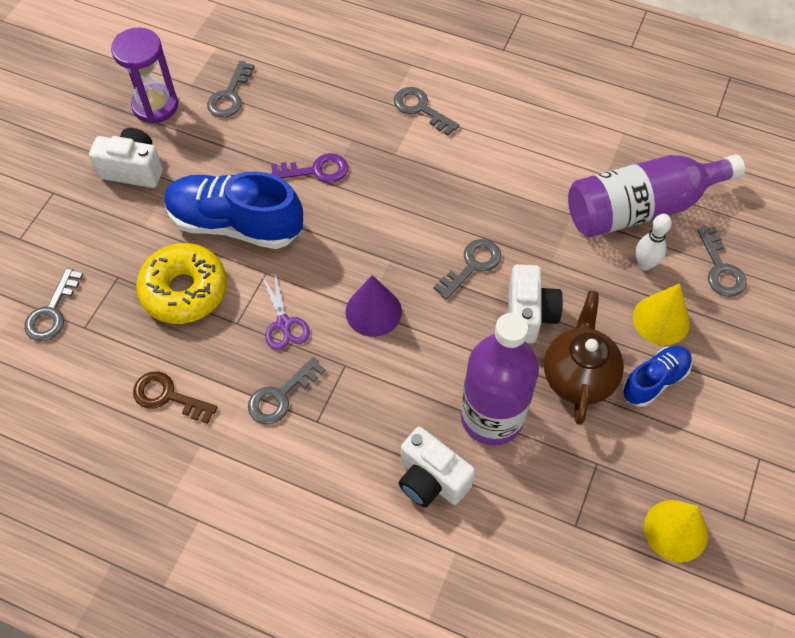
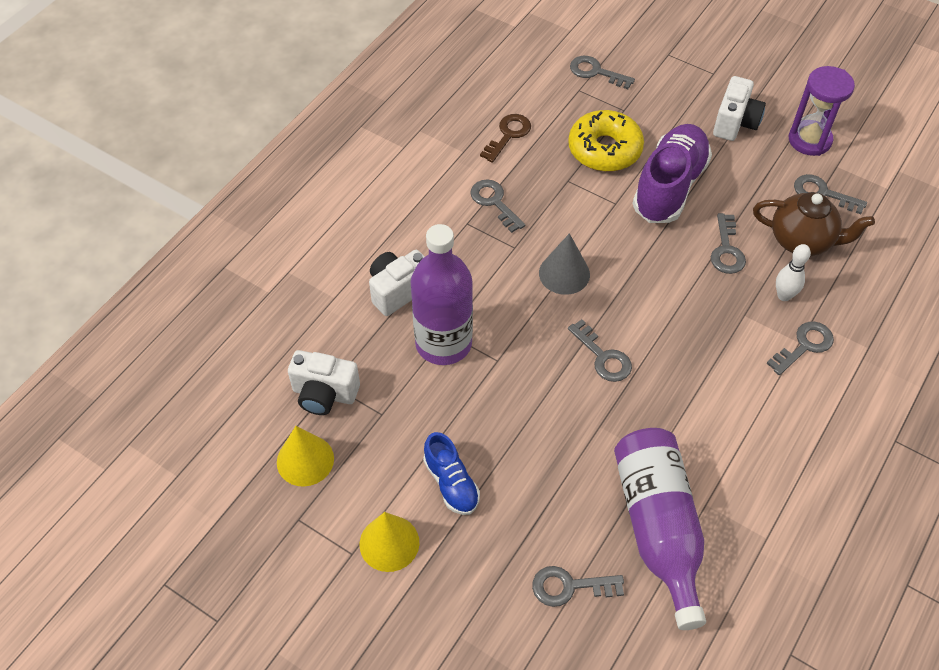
camera: 100 degrees right, 5 degrees down
blue shoe [164,171,303,249] -> purple shoe [632,124,712,223]
purple scissors [262,274,310,350] -> none
purple key [270,153,348,183] -> grey key [711,213,746,274]
purple cone [345,275,402,337] -> grey cone [539,233,590,295]
white camera [508,264,563,343] -> white camera moved to [288,350,360,415]
brown teapot [544,291,624,425] -> brown teapot moved to [753,192,875,256]
yellow cone [633,284,690,345] -> yellow cone moved to [360,512,419,572]
white bowling pin [635,214,672,271] -> white bowling pin moved to [776,244,811,301]

